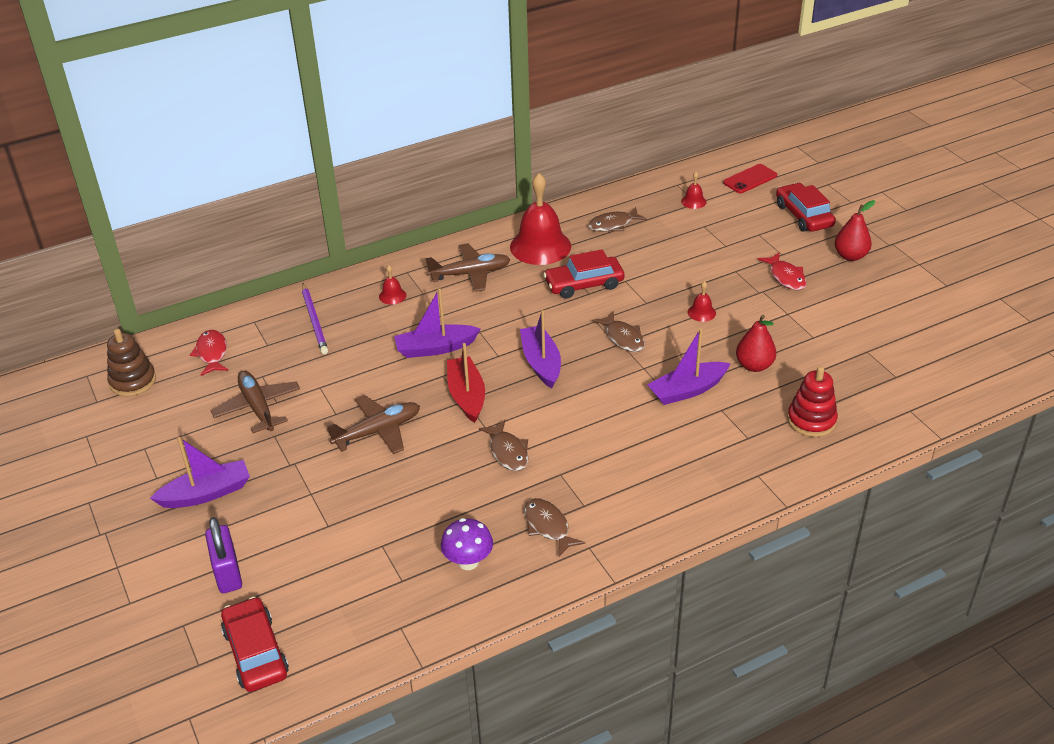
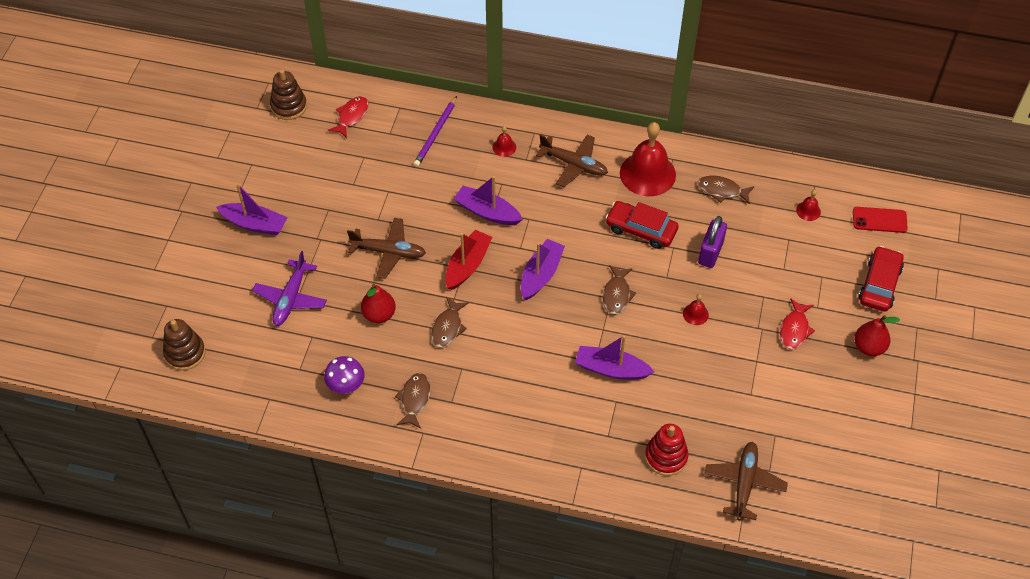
camera: 40 degrees right, 15 degrees up
purple padlock [205,517,242,593] -> purple padlock moved to [698,216,727,268]
brown plane [211,371,300,433] -> brown plane moved to [704,442,788,521]
red car [221,597,289,692] -> brown stacking toy [163,319,205,371]
red pear [736,315,776,372] -> red pear moved to [361,284,396,323]
none -> purple plane [252,251,327,326]

